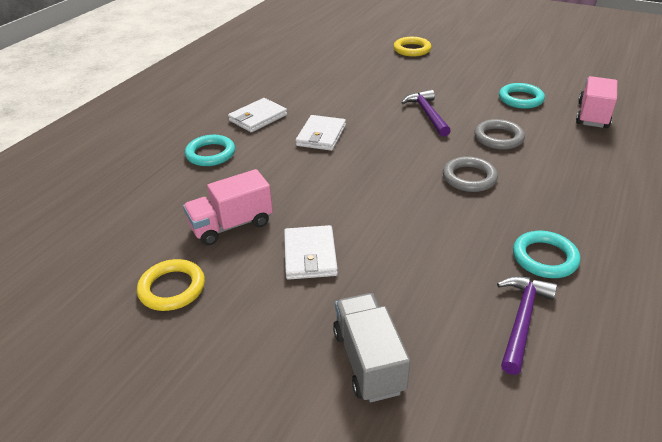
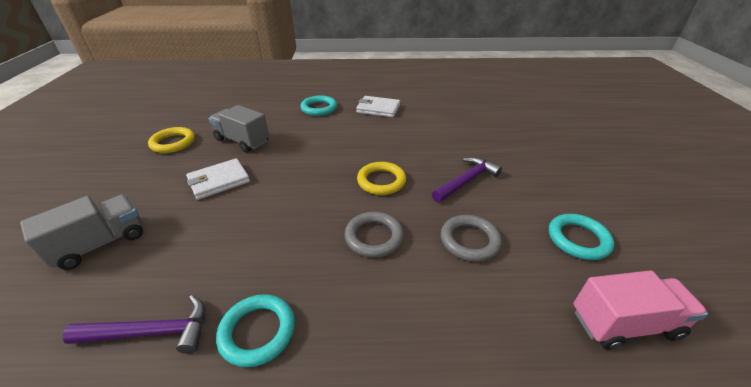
camera: 60 degrees right, 0 degrees up
pink truck [183,169,273,246] -> grey truck [209,105,269,152]
white wallet [295,115,346,151] -> none
yellow ring [393,37,431,56] -> yellow ring moved to [357,162,406,195]

